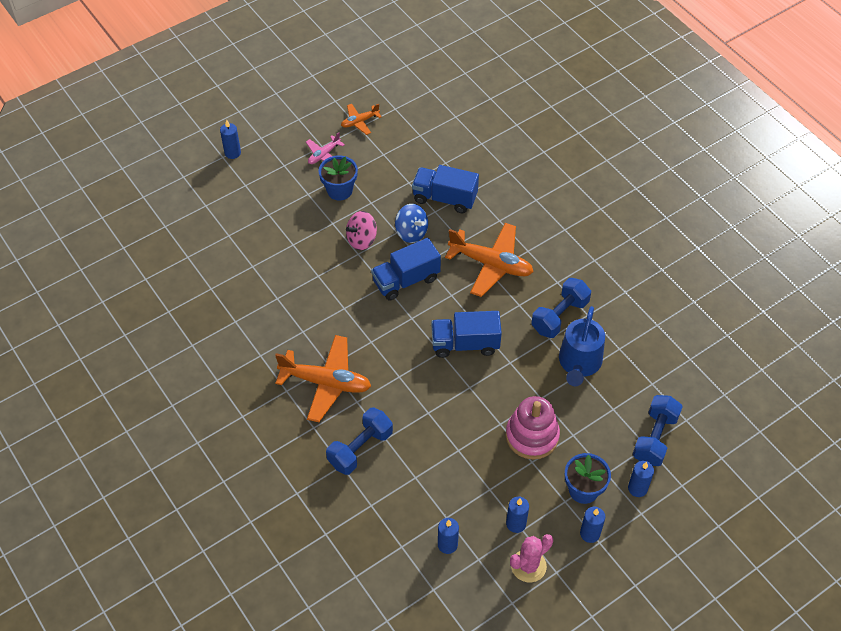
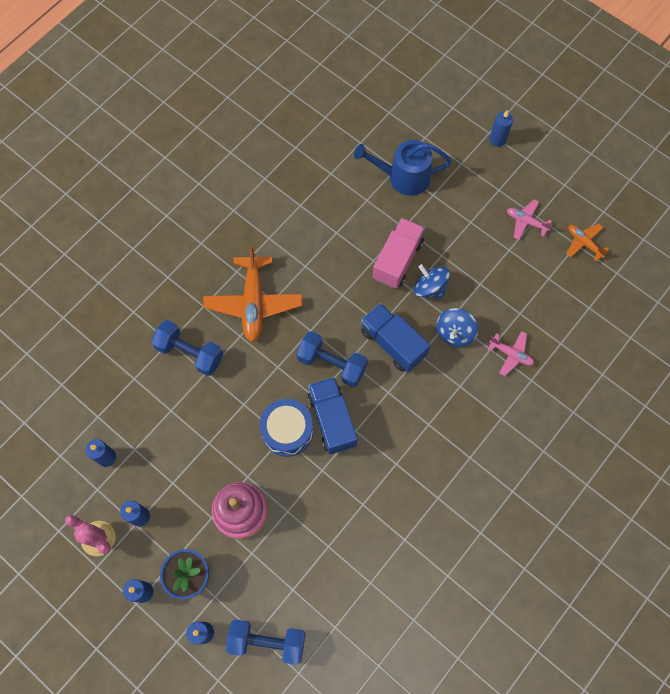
camera: 75 degrees right, 15 degrees up
blue flower pot [319,155,358,200] -> none
pink spinning top [346,211,377,250] -> blue spinning top [414,264,450,299]
blue truck [412,165,479,213] -> pink plane [487,331,534,376]
orange plane [445,223,534,297] -> none
blue dumbbell [531,278,591,338] -> blue dumbbell moved to [296,331,368,387]
blue watering can [559,306,605,386] -> blue watering can moved to [354,140,452,196]
none -> blue drum [259,399,313,457]
none -> pink truck [373,218,425,289]

